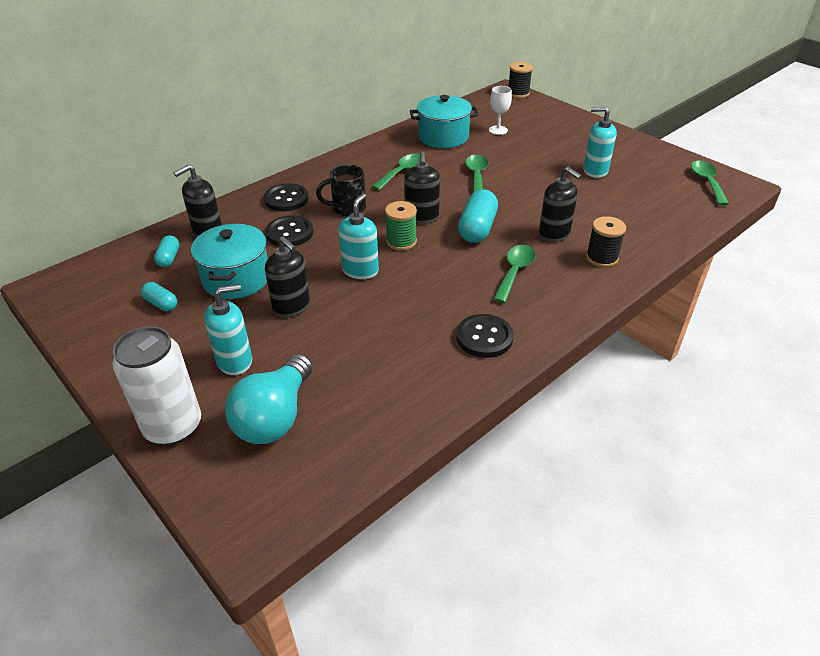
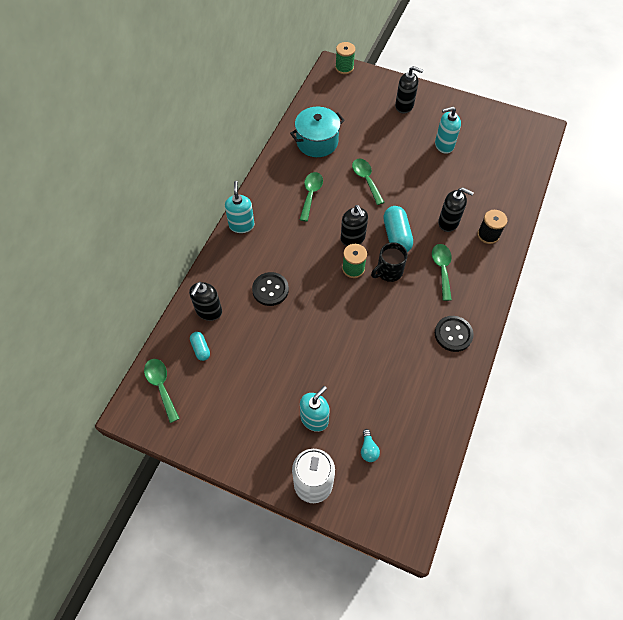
camera: 25 degrees left, 20 degrees up
turquoise capsule [141,282,177,311] -> none
turquoise pot [191,224,268,299] -> none
turquoise light bulb [225,354,312,444] -> turquoise light bulb [361,429,380,462], size x0.43
black button [264,183,309,212] -> none
black soap dispenser [265,236,310,317] -> black soap dispenser moved to [395,66,423,114]
black mug [316,164,366,217] -> black mug moved to [371,242,408,282]
turquoise soap dispenser [338,193,379,279] -> turquoise soap dispenser moved to [225,181,255,233]
white goblet [489,86,512,135] -> none
black spool [509,62,533,98] -> green spool [335,42,355,74]
green spoon [691,161,729,206] -> green spoon moved to [144,359,180,423]

